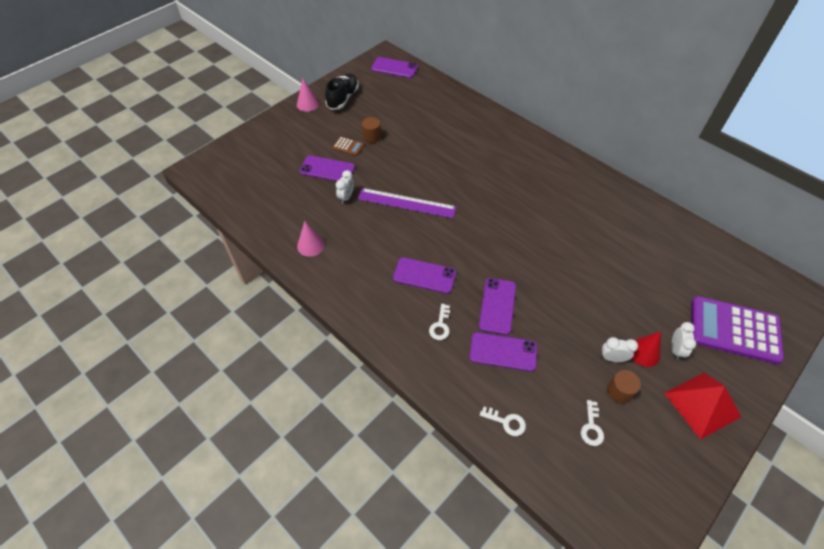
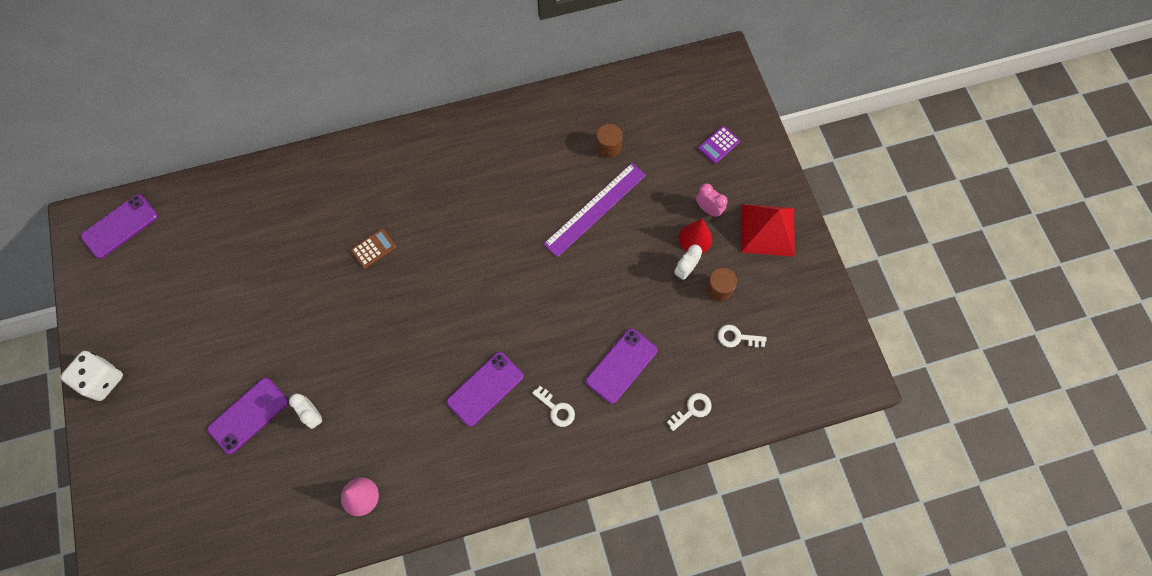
camera: 60 degrees left, 15 degrees up
pink cone [297,78,319,112] -> white dice [60,351,123,401]
black shoe [325,73,359,110] -> none
brown calculator [332,137,364,156] -> brown calculator moved to [351,228,396,269]
purple ruler [357,188,457,218] -> purple ruler moved to [543,163,646,257]
brown cylinder [362,117,381,143] -> brown cylinder moved to [596,124,622,158]
purple phone [479,278,516,335] -> none
white key [581,400,604,446] -> white key turned 150 degrees clockwise [718,325,767,348]
white clock [671,322,696,360] -> pink clock [696,183,728,217]
purple calculator [691,296,784,364] -> purple calculator [698,126,740,164], size x0.43

